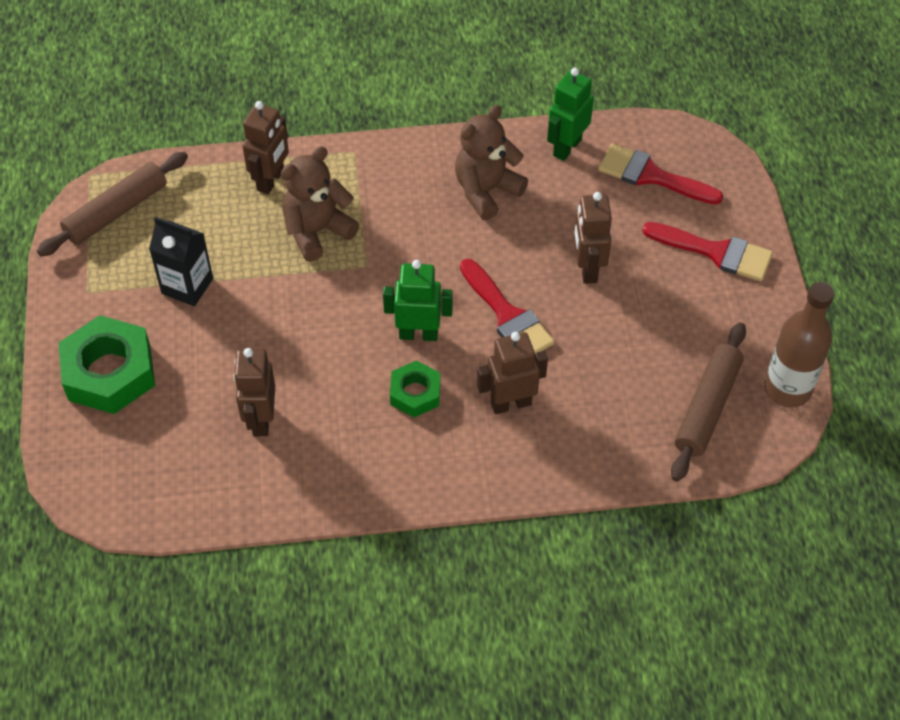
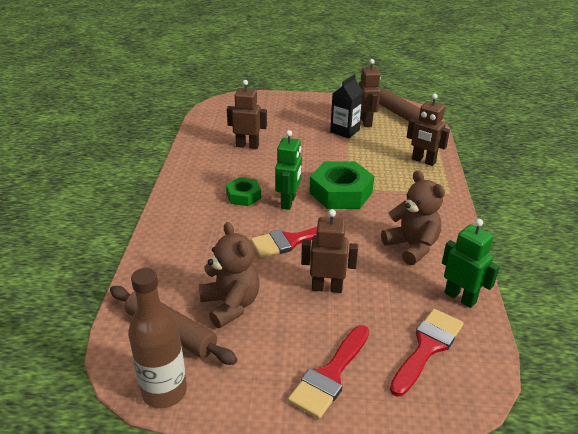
camera: 100 degrees right, 20 degrees down
green nut [58,315,155,414] -> green nut moved to [309,161,374,209]
brown teddy bear [281,147,359,262] -> brown teddy bear moved to [199,222,259,328]
brown robot [477,332,548,414] -> brown robot moved to [359,59,381,127]

